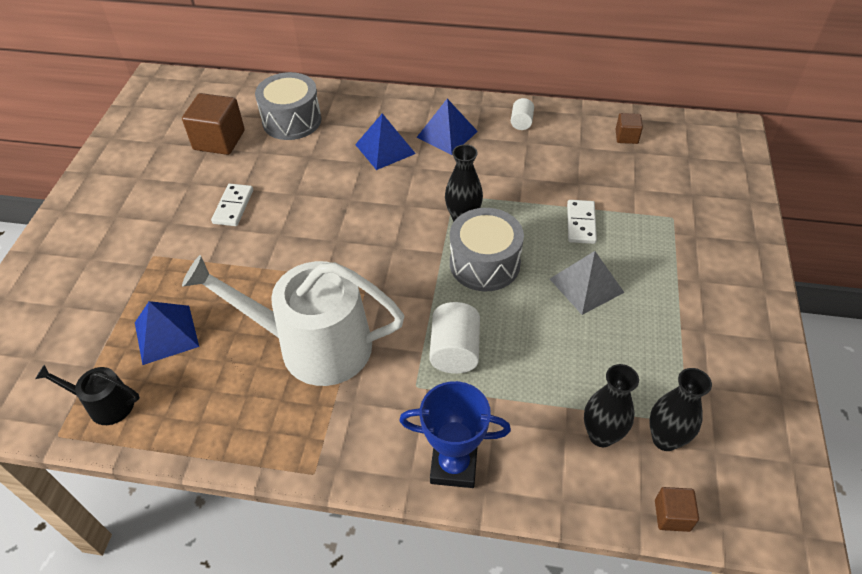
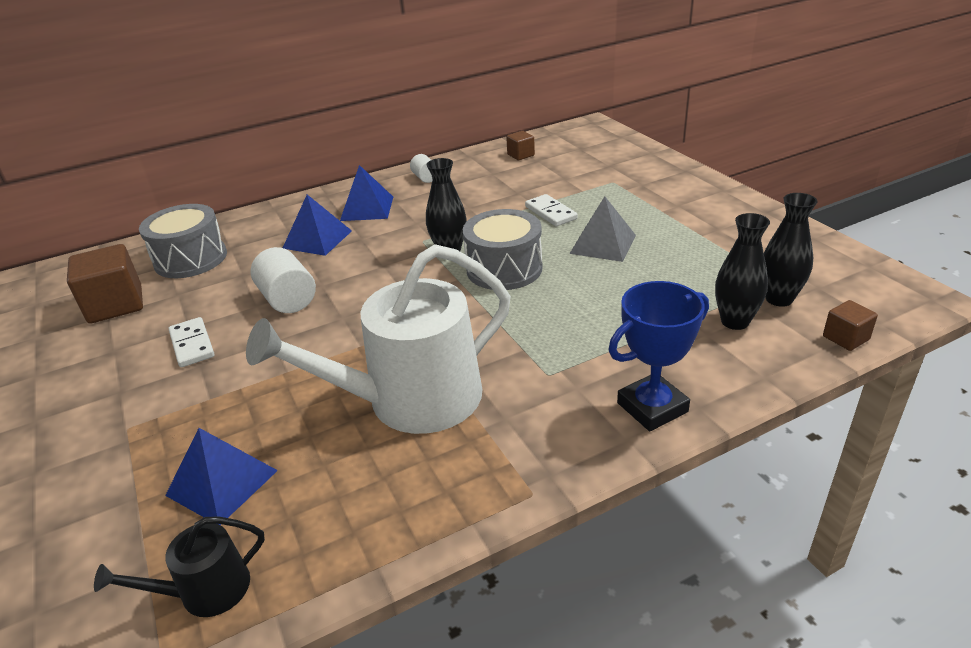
camera: 35 degrees left, 15 degrees down
white cylinder [429,302,480,374] -> white cylinder moved to [250,247,316,313]

